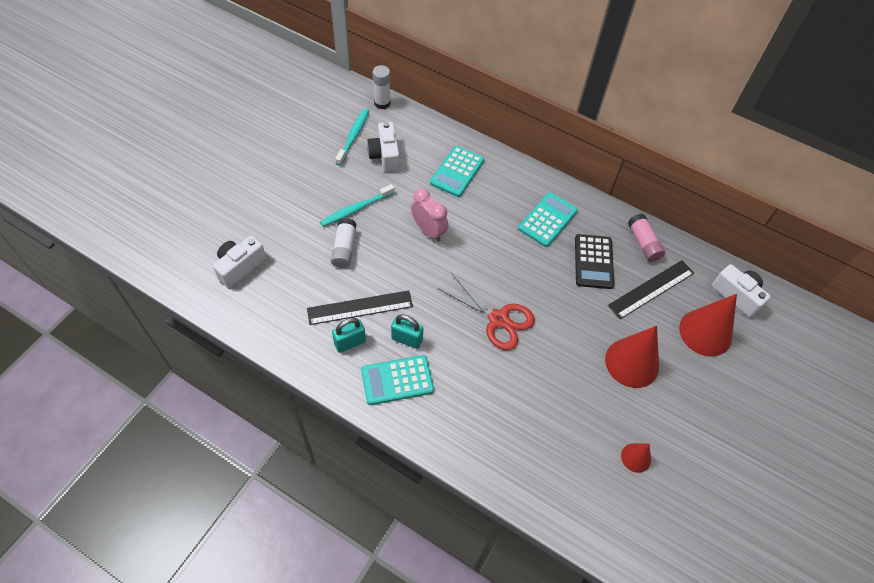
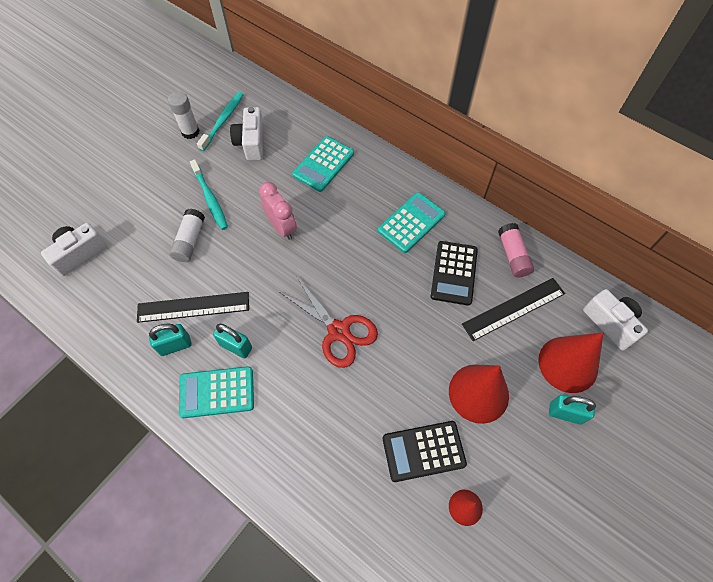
camera: 10 degrees right, 5 degrees up
turquoise toothbrush [320,184,394,227] -> turquoise toothbrush turned 90 degrees counterclockwise [190,159,228,230]
white glue stick [372,65,391,109] -> white glue stick moved to [168,91,200,139]
none -> black calculator [383,421,467,482]
none -> turquoise padlock [549,394,596,424]

